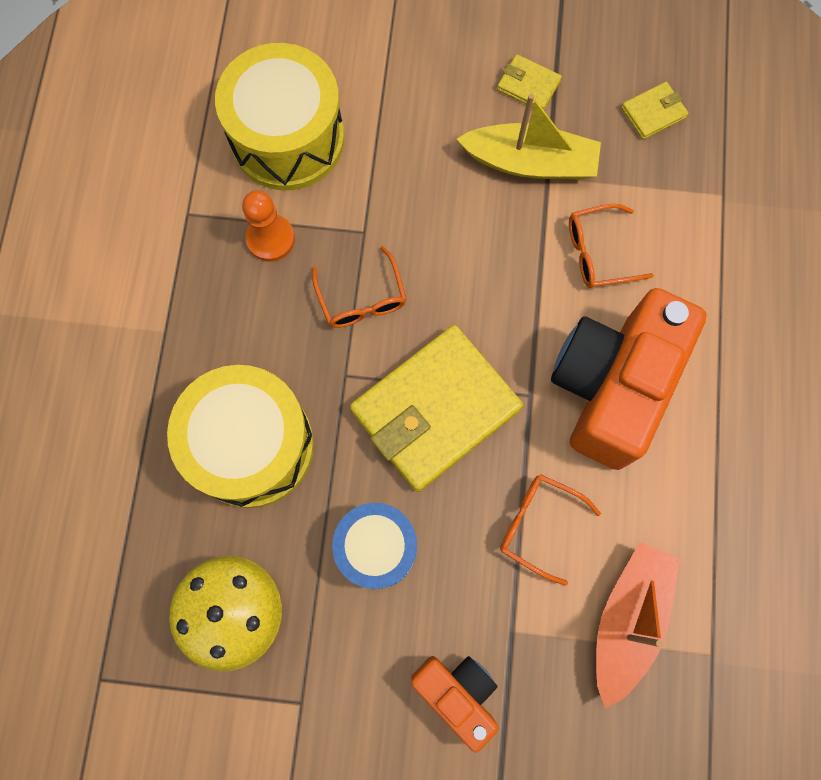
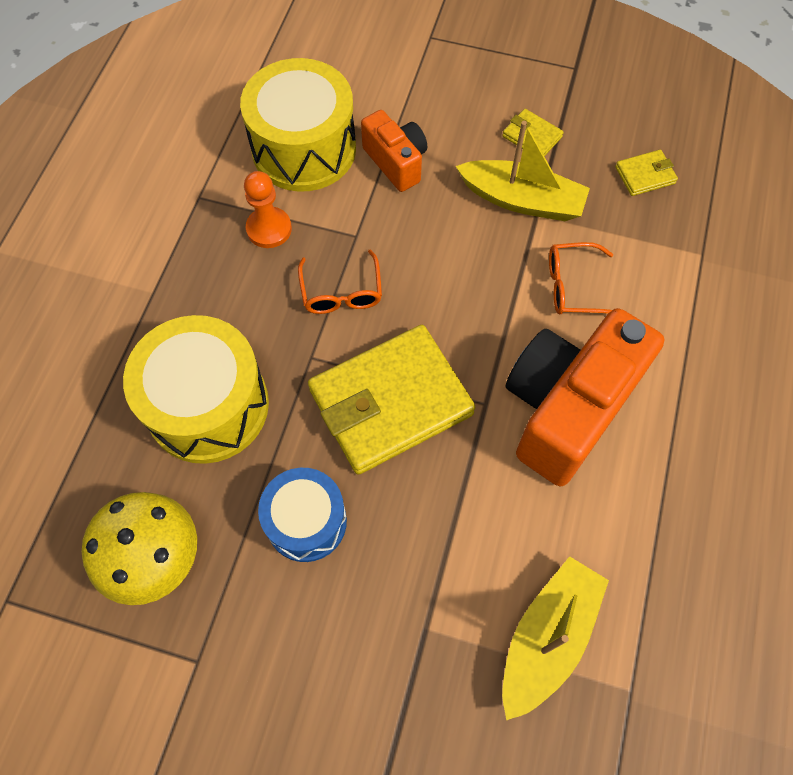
camera: 10 degrees right, 10 degrees down
orange camera [411,656,499,752] -> orange camera moved to [361,110,427,192]
orange glasses [500,474,601,585] -> none
orange boat [596,542,680,709] -> yellow boat [502,556,609,720]

